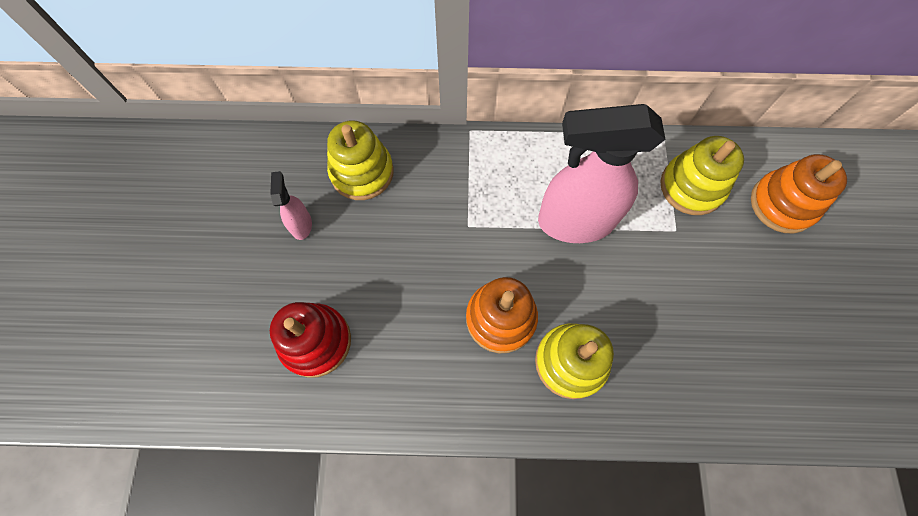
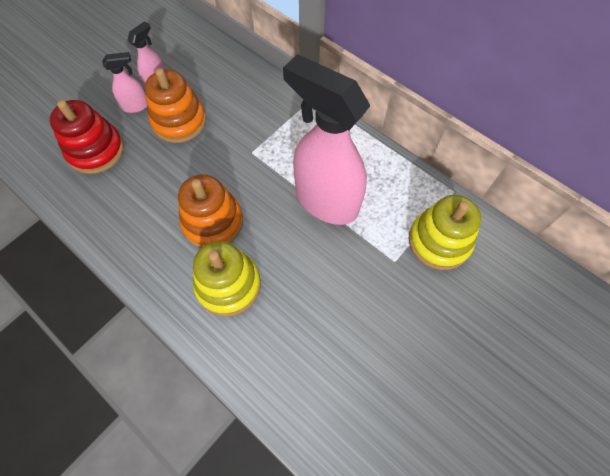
camera: 40 degrees right, 5 degrees down
yellow stacking toy [327,120,394,200] -> none
orange stacking toy [751,154,847,234] -> orange stacking toy moved to [145,68,206,143]
none -> pink spray bottle [102,52,147,113]

